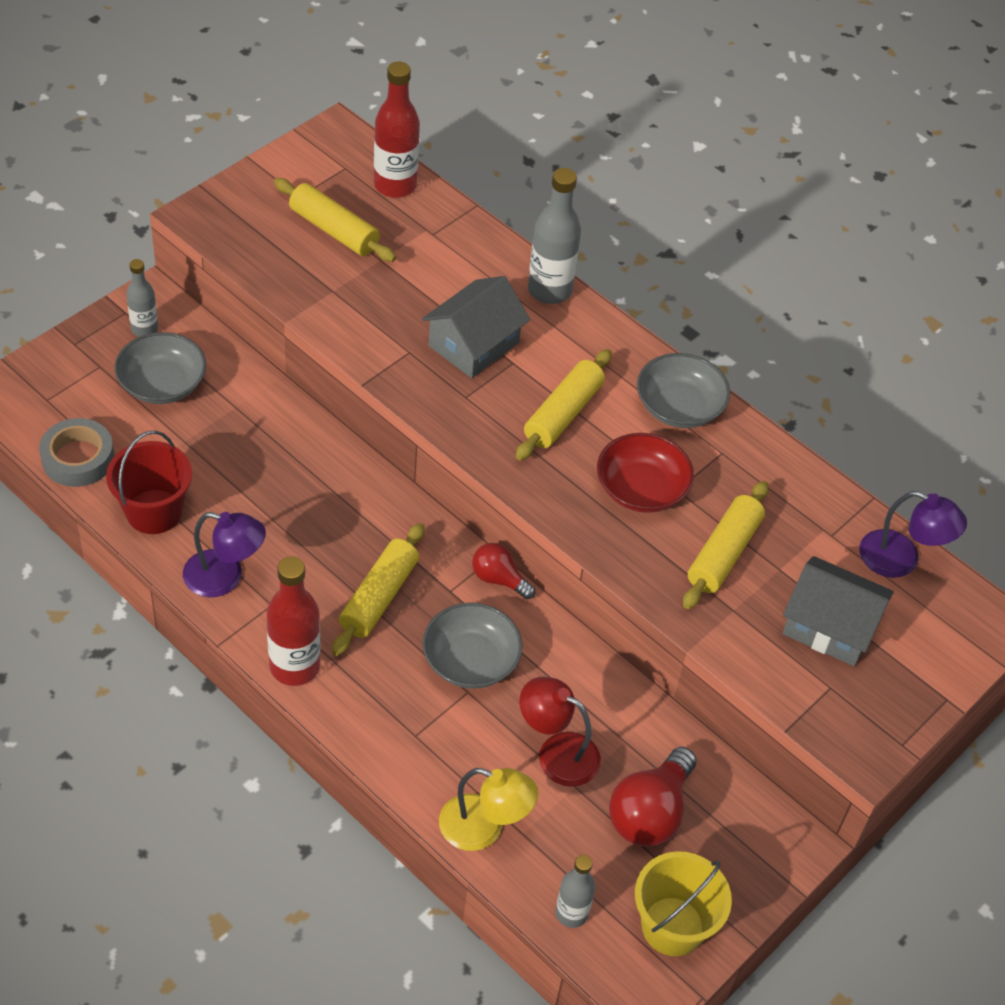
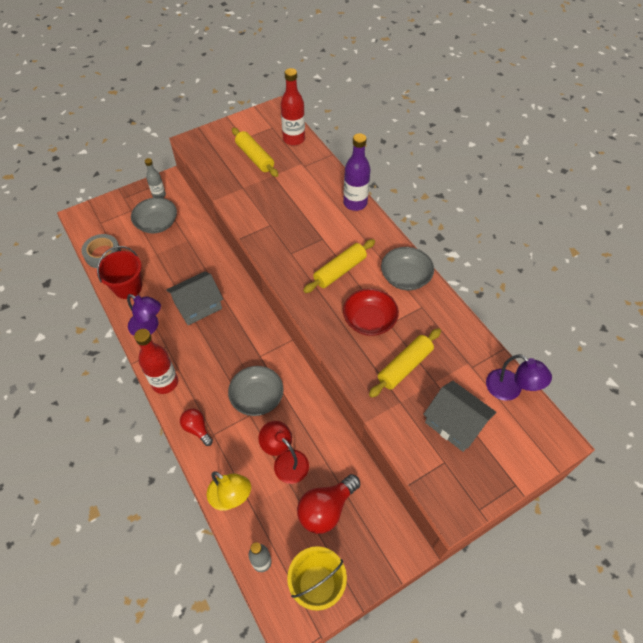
camera: 20 degrees right, 5 degrees up
yellow rolling pin [332,523,425,656] -> none
grey house [422,276,530,378] -> grey house moved to [166,271,223,325]
red light bulb [472,543,535,599] -> red light bulb moved to [180,409,213,446]
grey bottle [528,168,581,304] -> purple bottle [343,133,370,211]

